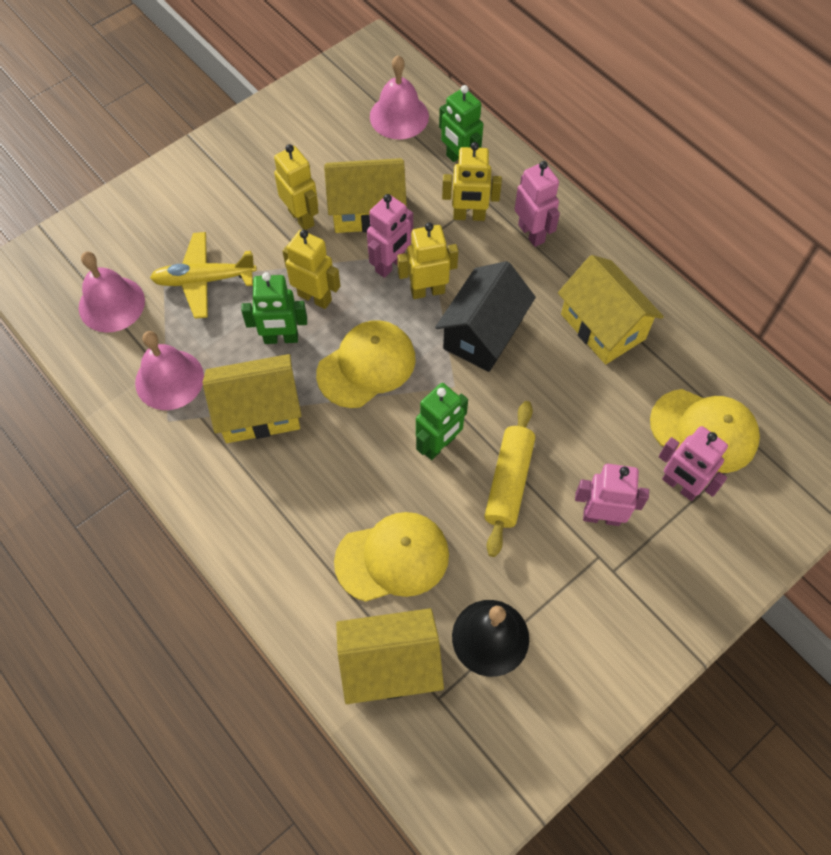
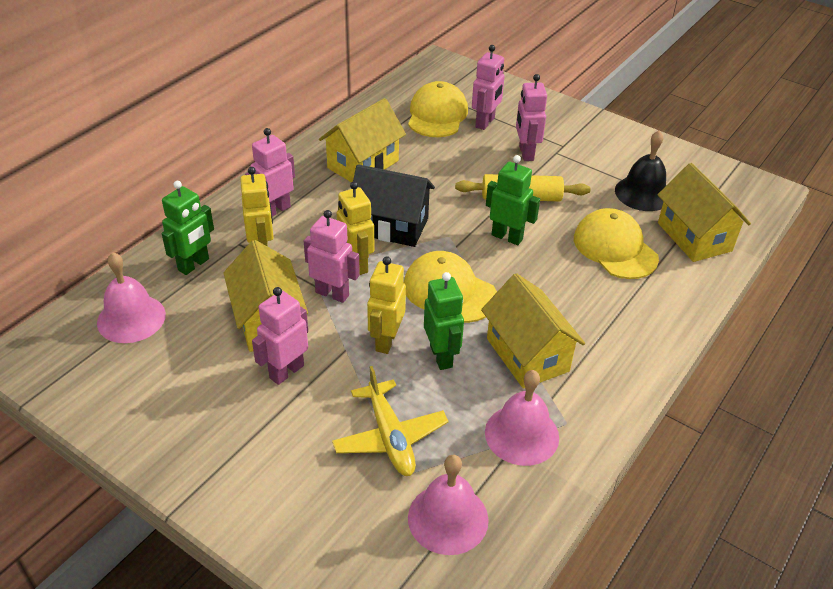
camera: 105 degrees left, 20 degrees down
yellow robot [274,144,319,230] -> pink robot [252,287,308,385]

